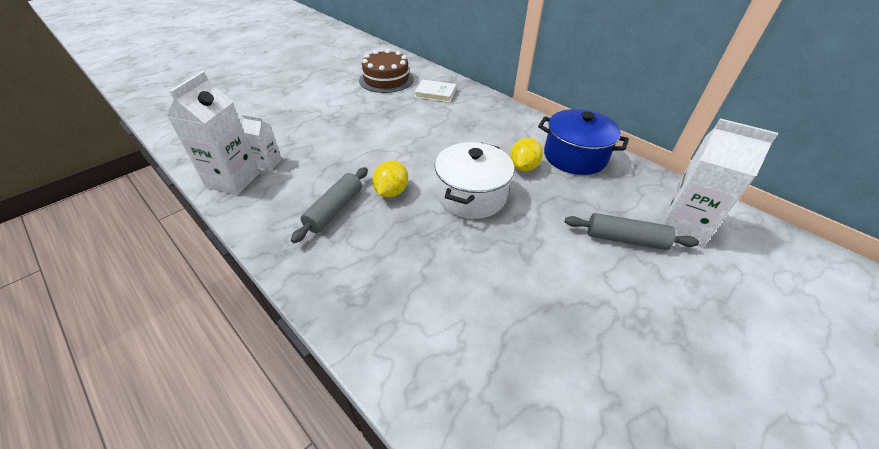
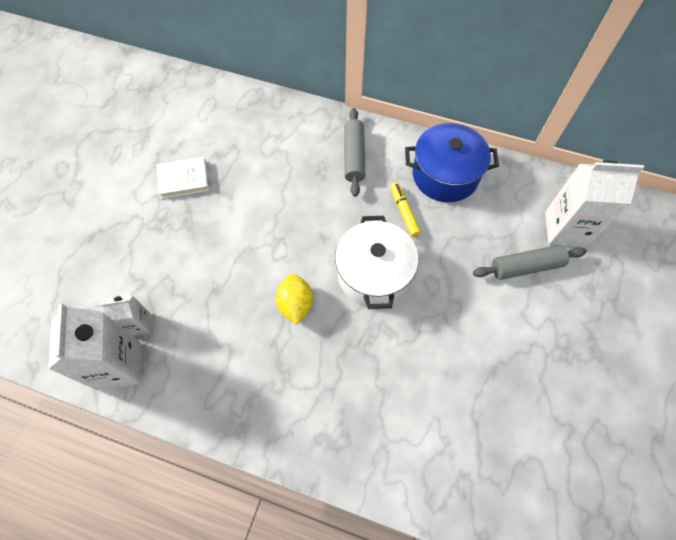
camera: 25 degrees left, 20 degrees up
grey rolling pin [291,167,368,243] -> grey rolling pin moved to [344,108,365,197]
brown cake [359,49,414,93] -> none
white book [415,80,456,102] -> white book moved to [157,157,209,199]
yellow lemon [510,138,543,172] -> yellow marker [390,182,421,237]

